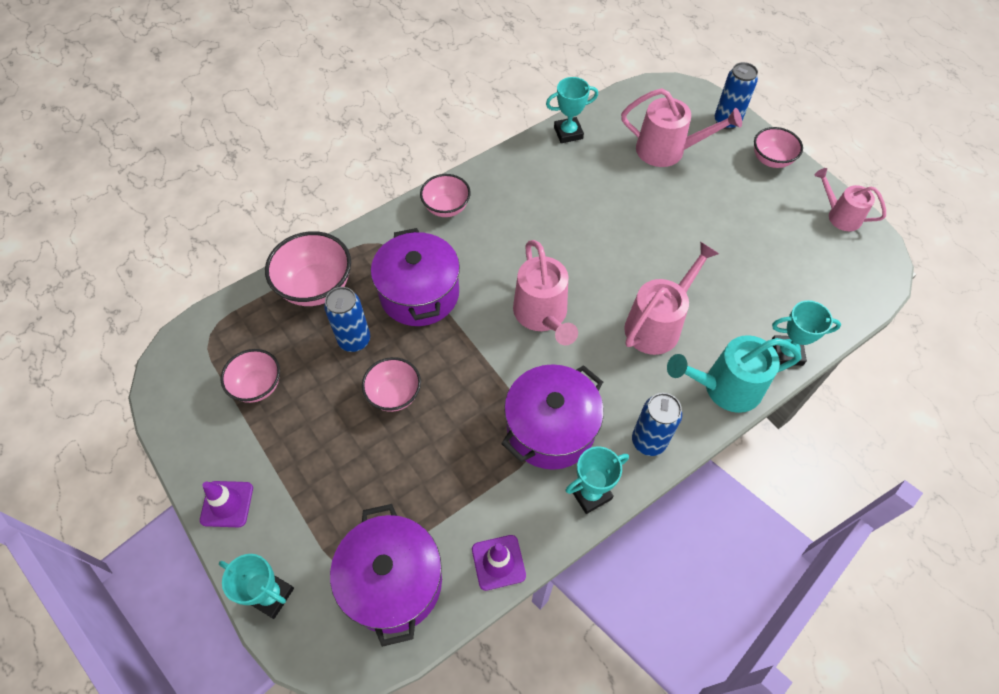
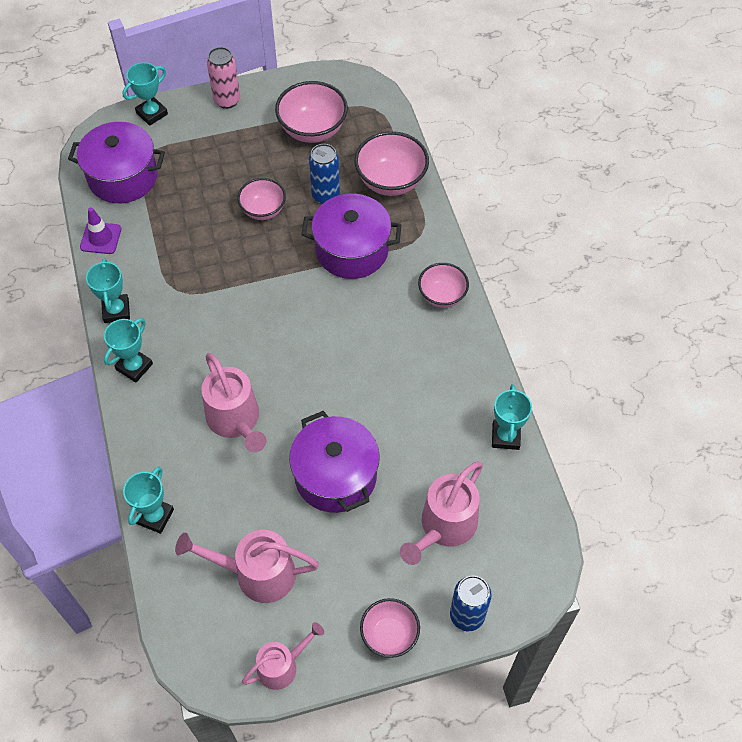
camera: 110 degrees right, 0 degrees up
purple traffic cone [200,481,253,527] -> pink can [207,47,240,109]
pink bowl [221,349,280,403] -> pink bowl [275,81,348,143], size x1.55
purple pot [501,364,604,470] -> purple pot moved to [289,411,380,513]
pink watering can [513,240,578,345] -> pink watering can moved to [175,530,319,603]
blue can [632,393,682,456] -> turquoise trophy [104,318,153,383]
turquoise watering can [667,335,801,413] -> none

